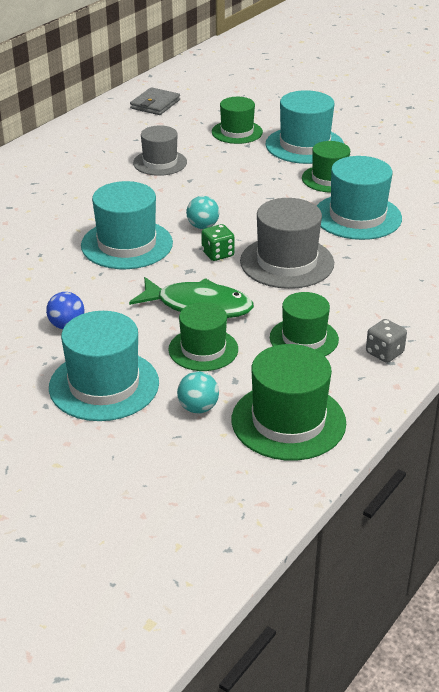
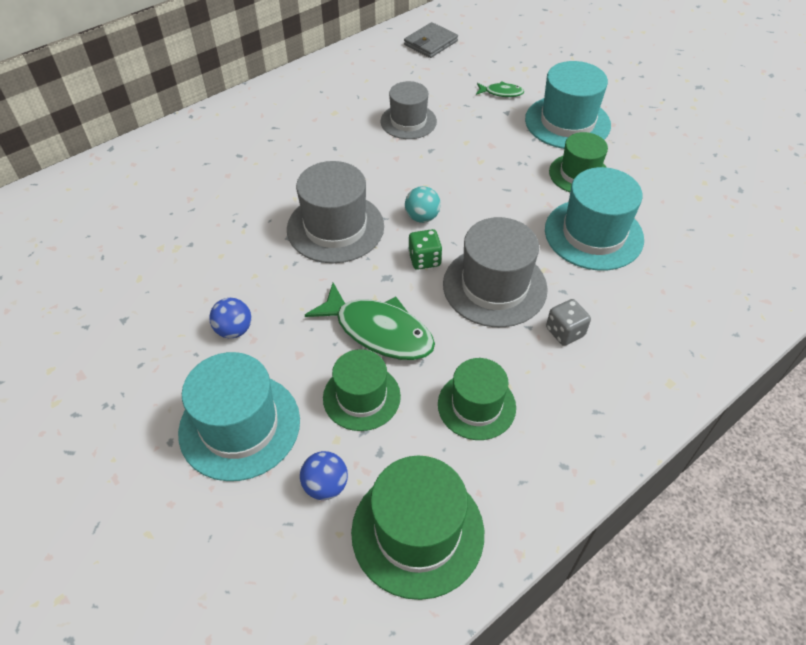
camera: 15 degrees right, 15 degrees up
turquoise hat [81,181,173,269] -> grey hat [287,161,384,263]
turquoise ball [177,371,219,413] -> blue ball [300,451,348,500]
green hat [212,97,263,144] -> green fish [476,81,524,97]
grey dice [366,319,407,363] -> grey dice moved to [546,299,591,346]

